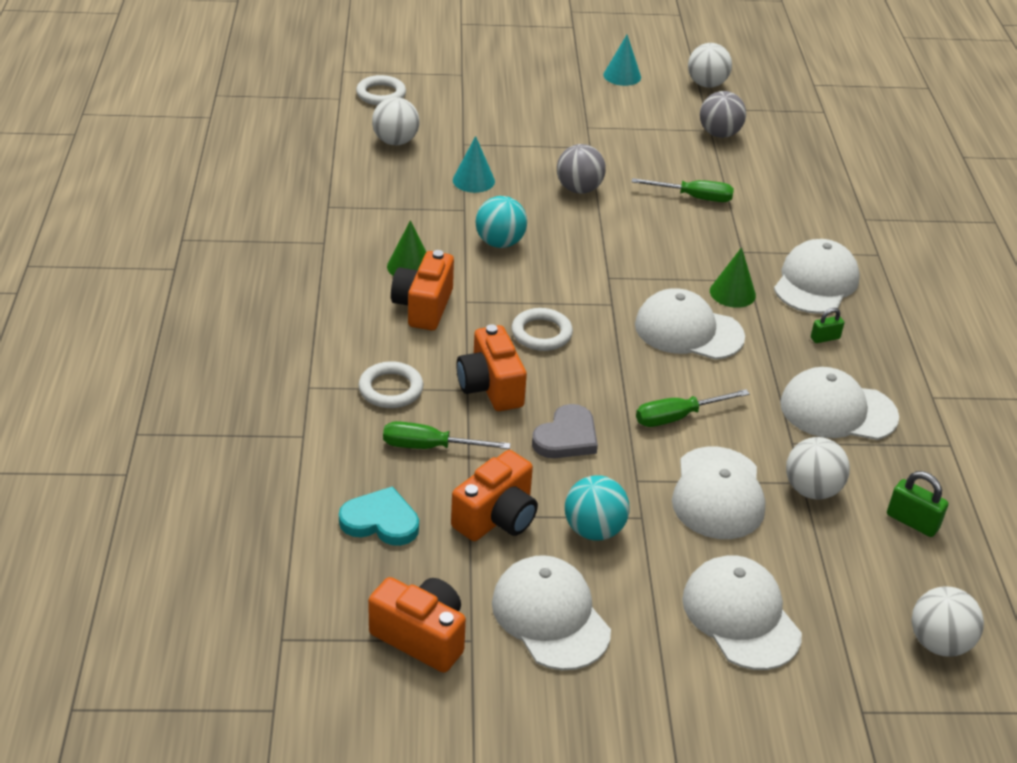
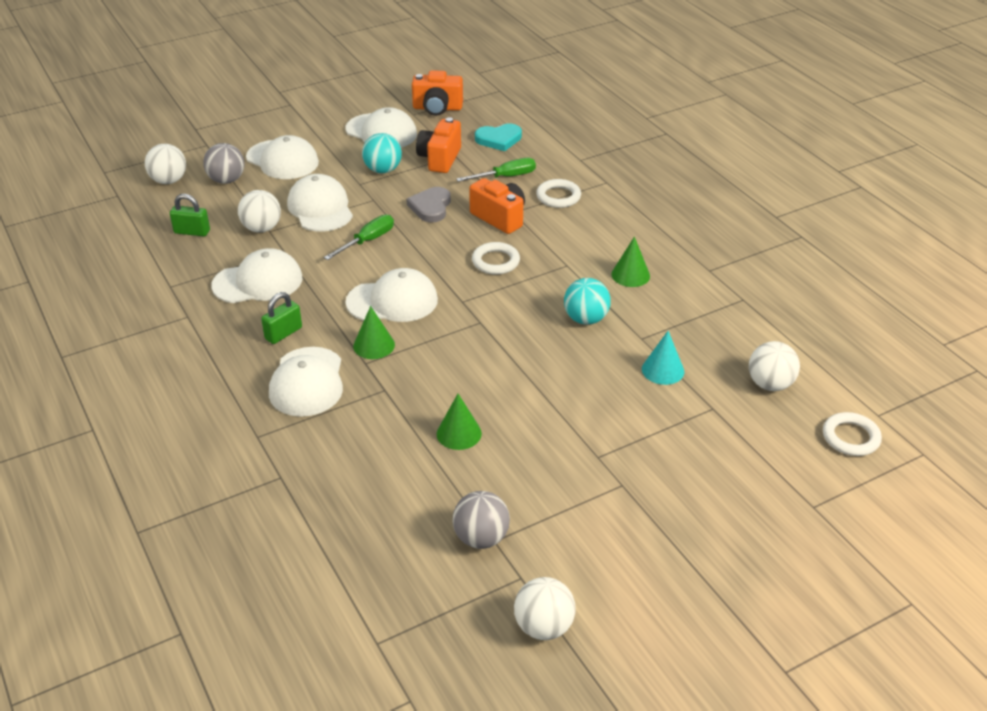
camera: 155 degrees right, 0 degrees up
orange camera [391,250,454,331] -> none
grey ball [557,144,606,194] -> grey ball moved to [203,143,244,184]
turquoise cone [603,35,641,86] -> none
green screwdriver [632,178,734,202] -> green cone [437,394,482,450]
green padlock [811,308,844,343] -> green padlock [261,292,302,344], size x1.52

